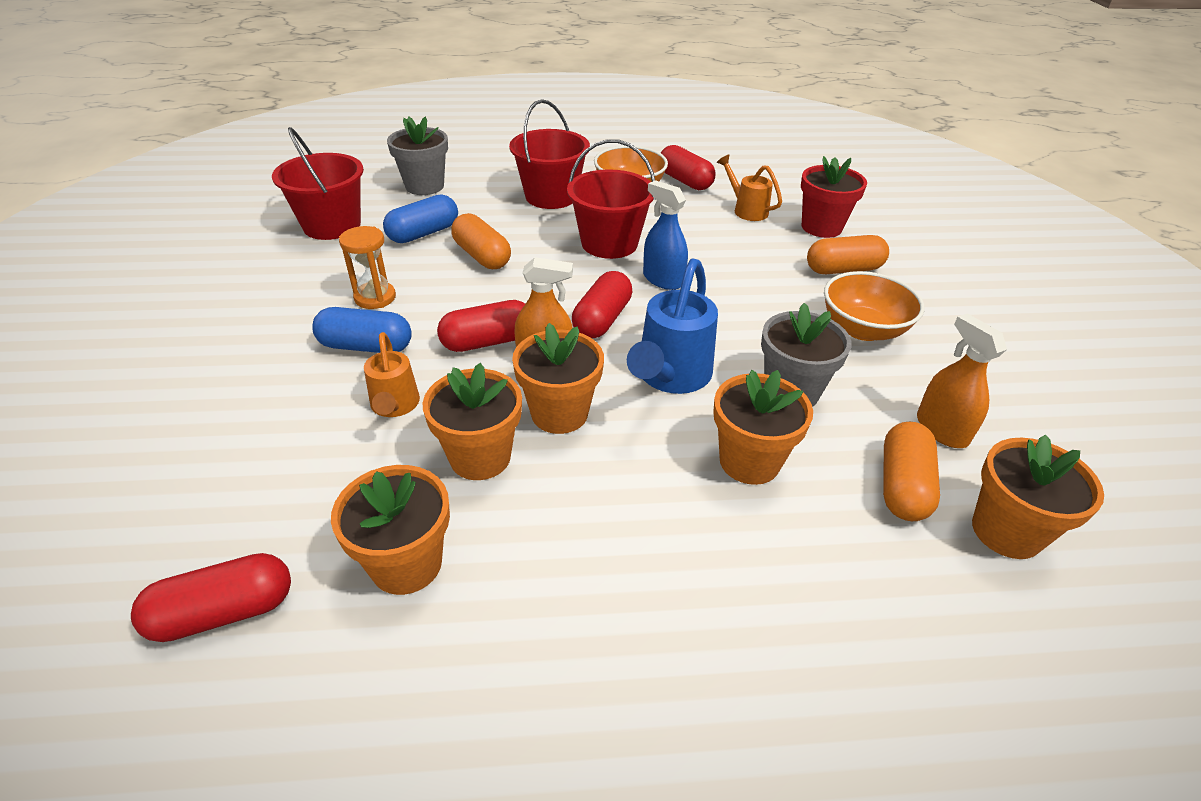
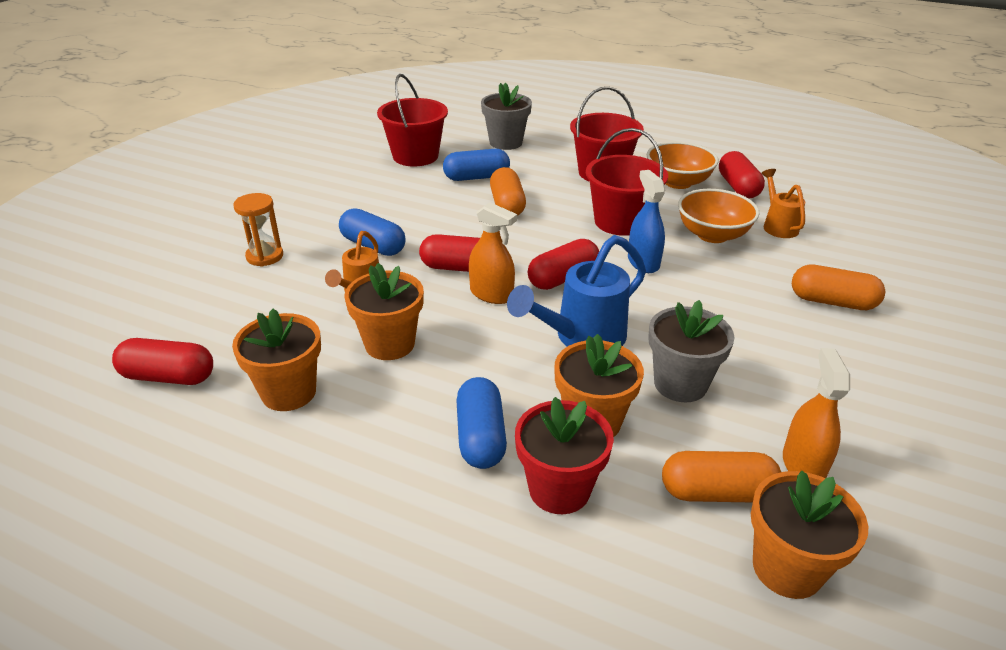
camera: 30 degrees right, 5 degrees down
orange hourglass [339,226,396,309] -> orange hourglass moved to [233,193,283,267]
orange flower pot [512,323,604,434] -> none
red flower pot [801,156,867,238] -> red flower pot moved to [515,397,614,514]
orange bowl [824,271,925,341] -> orange bowl moved to [678,189,759,243]
orange capsule [883,422,940,521] -> orange capsule turned 45 degrees clockwise [662,451,781,503]
none -> blue capsule [456,377,507,469]

